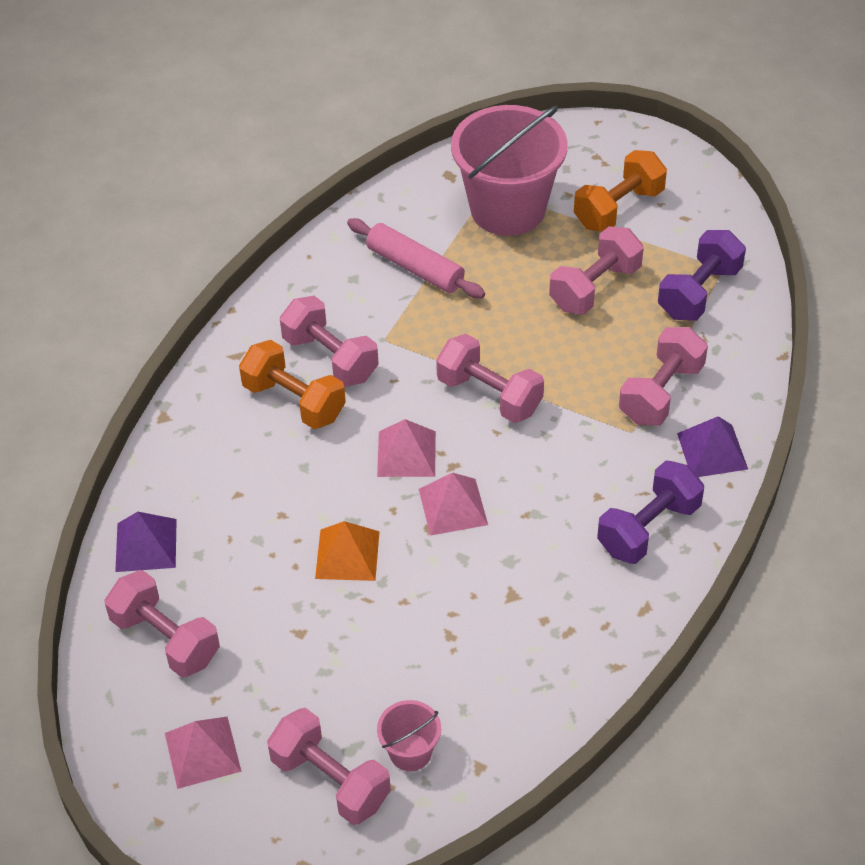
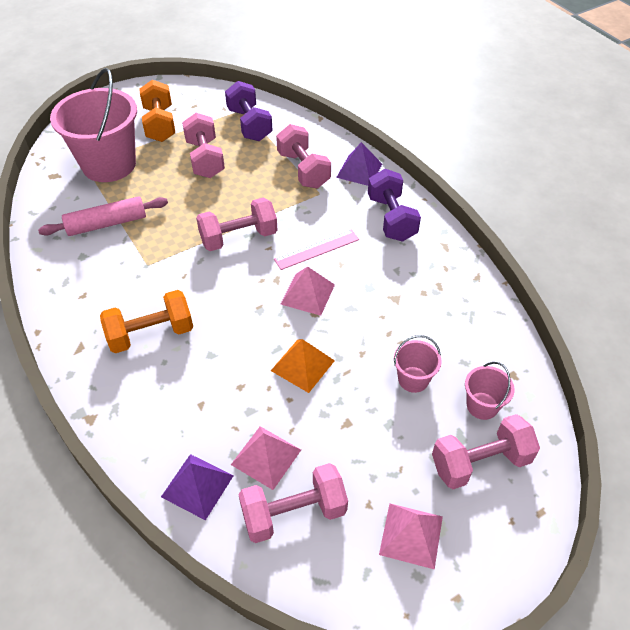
camera: 60 degrees left, 0 degrees up
pink dumbbell [280,296,379,387] -> none
pink pyramid [377,419,436,477] -> pink pyramid moved to [231,426,301,490]
none -> pink ruler [274,229,359,270]
none -> pink bucket [394,335,442,393]

